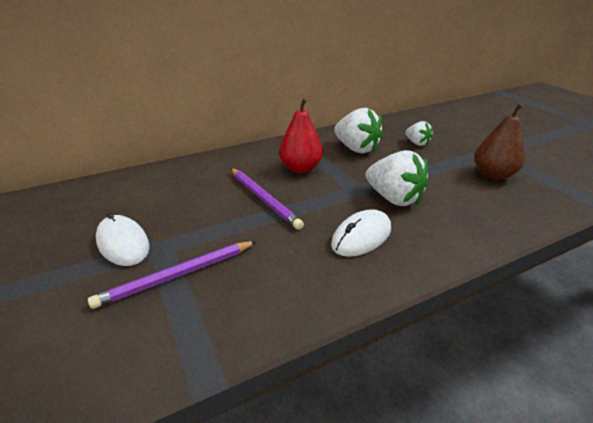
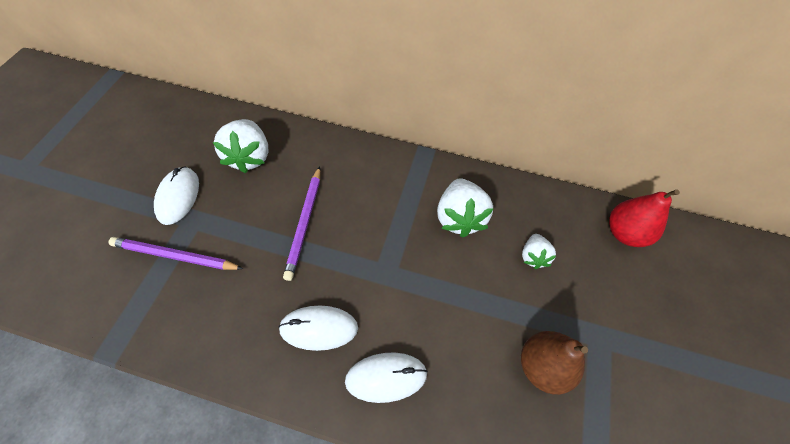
camera: 40 degrees right, 25 degrees up
red pear [279,98,323,173] -> red pear moved to [609,189,680,247]
white strawberry [366,150,429,206] -> white strawberry moved to [213,119,269,173]
none -> white mouse [345,352,428,403]

